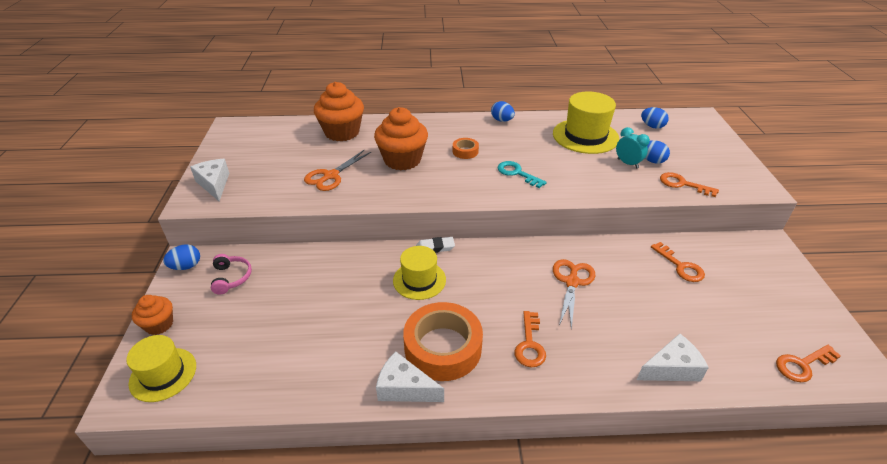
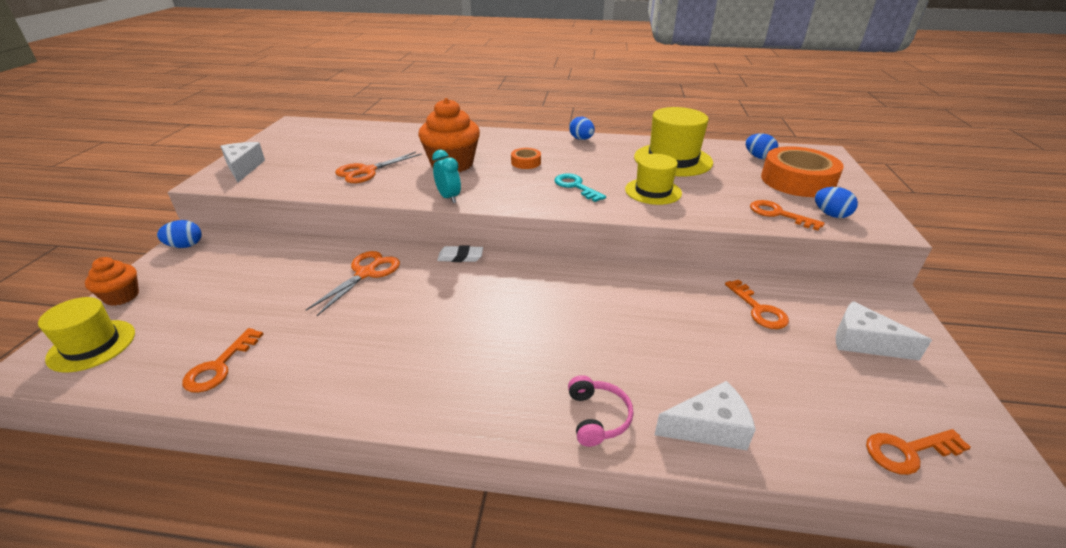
camera: 10 degrees right, 5 degrees down
pink headphones [211,254,252,295] -> pink headphones moved to [568,375,634,447]
orange cupcake [314,82,364,141] -> none
white cheese [376,352,444,402] -> white cheese moved to [836,301,932,361]
yellow hat [393,246,446,300] -> yellow hat moved to [625,154,682,205]
orange tape [403,302,483,381] -> orange tape moved to [761,146,844,197]
orange key [514,311,546,367] -> orange key moved to [182,328,264,393]
orange scissors [553,259,595,329] -> orange scissors moved to [306,251,400,316]
turquoise clock [616,127,650,168] -> turquoise clock moved to [432,150,461,203]
blue egg [645,140,670,164] -> blue egg moved to [815,187,858,218]

